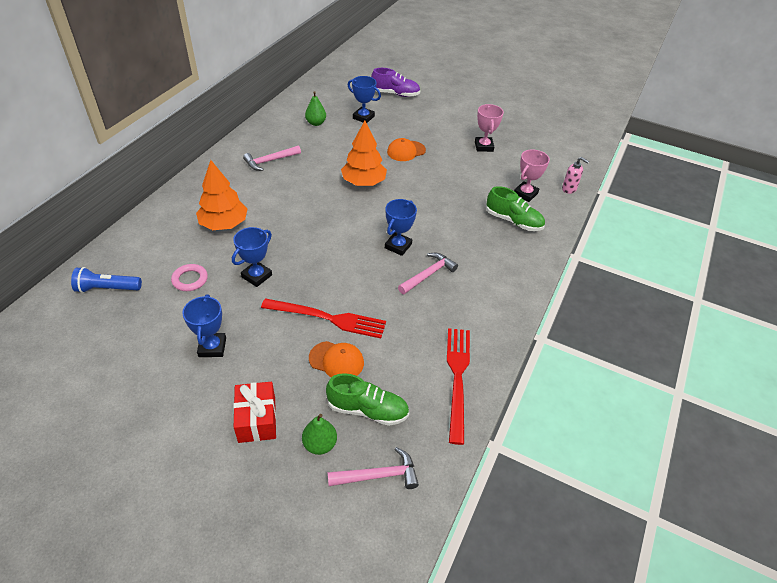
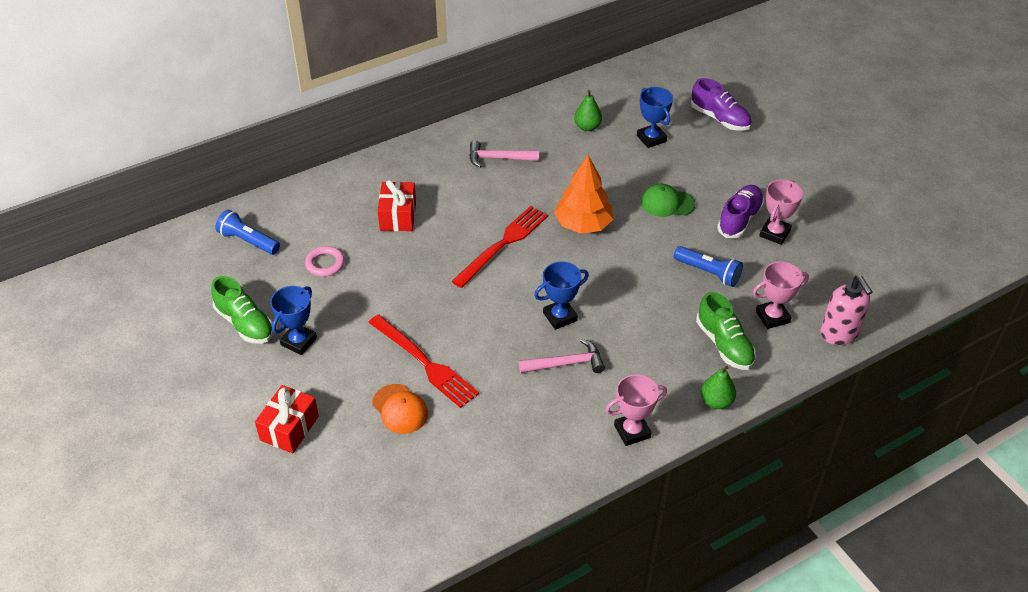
camera: 35 degrees right, 0 degrees up
orange tree [196,160,248,230] -> red gift [378,180,416,231]
blue trophy [232,227,272,287] -> none
green pear [302,414,337,455] -> green pear moved to [701,366,736,409]
green shoe [326,373,409,426] -> green shoe moved to [211,276,273,344]
pink hammer [327,447,419,489] -> none
orange cap [387,138,426,161] -> green cap [641,184,696,217]
red fork [447,328,470,445] -> red fork moved to [452,206,548,288]
pink soap dispenser [562,157,589,194] -> pink soap dispenser [820,275,873,345], size x1.57
none -> pink trophy [605,374,667,446]
none -> blue flashlight [674,246,743,287]
none -> purple shoe [717,185,764,238]

